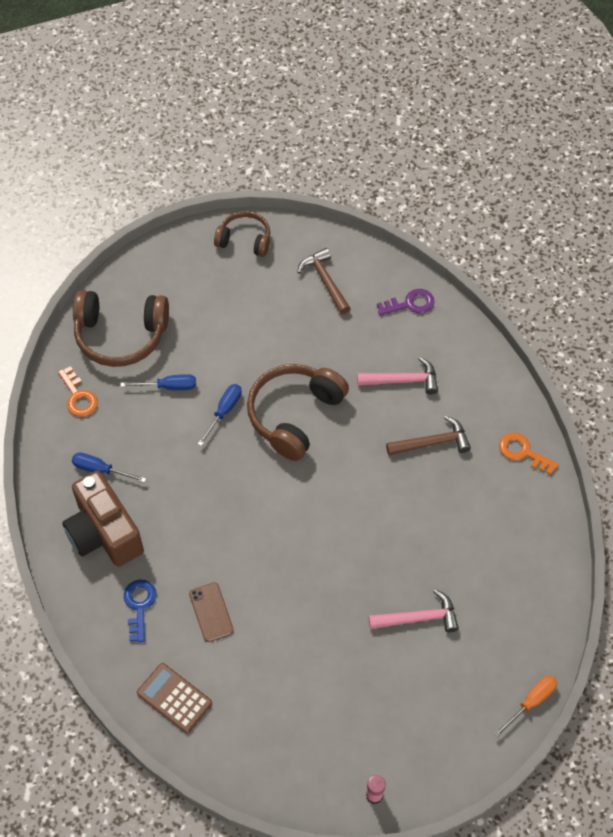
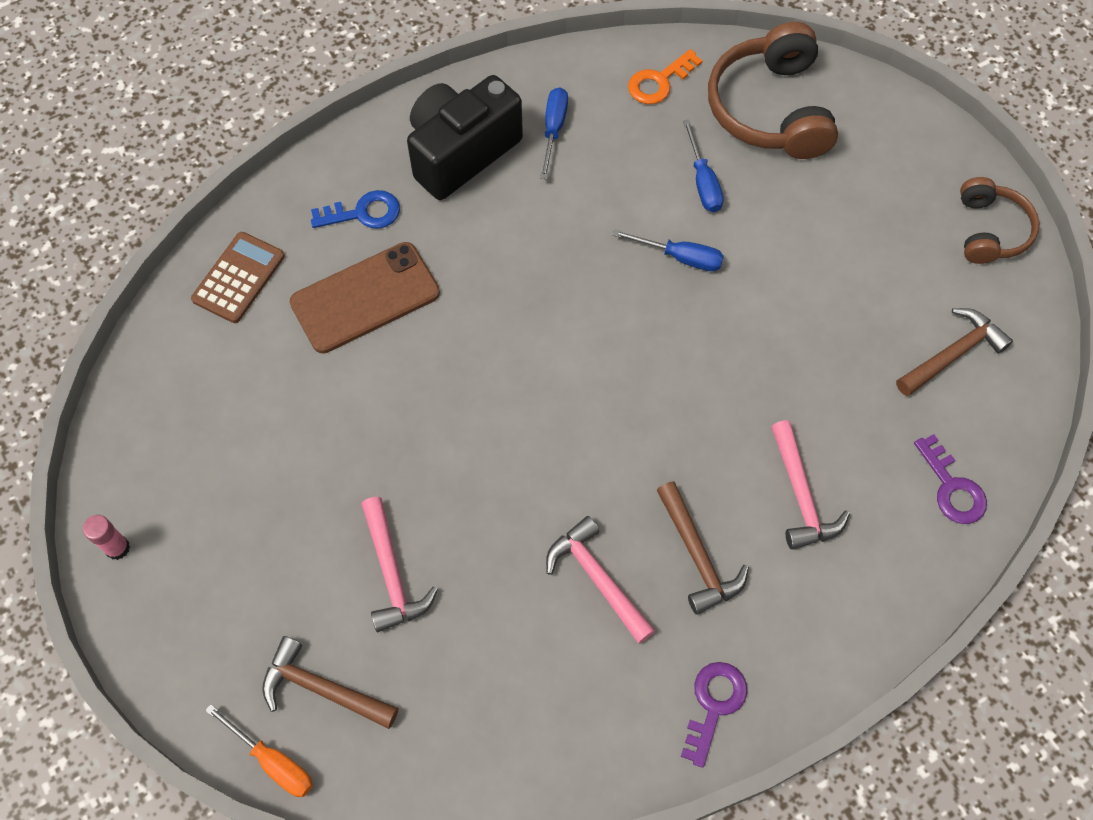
camera: 80 degrees right, 5 degrees up
brown camera [62,471,144,567] -> black camera [407,75,523,200]
brown phone [189,582,234,642] -> brown phone [290,242,440,353], size x1.72
brown headphones [247,364,349,461] -> none
orange key [499,433,559,475] -> purple key [681,662,748,768]
none -> brown hammer [262,636,398,729]
none -> pink hammer [546,516,655,644]

